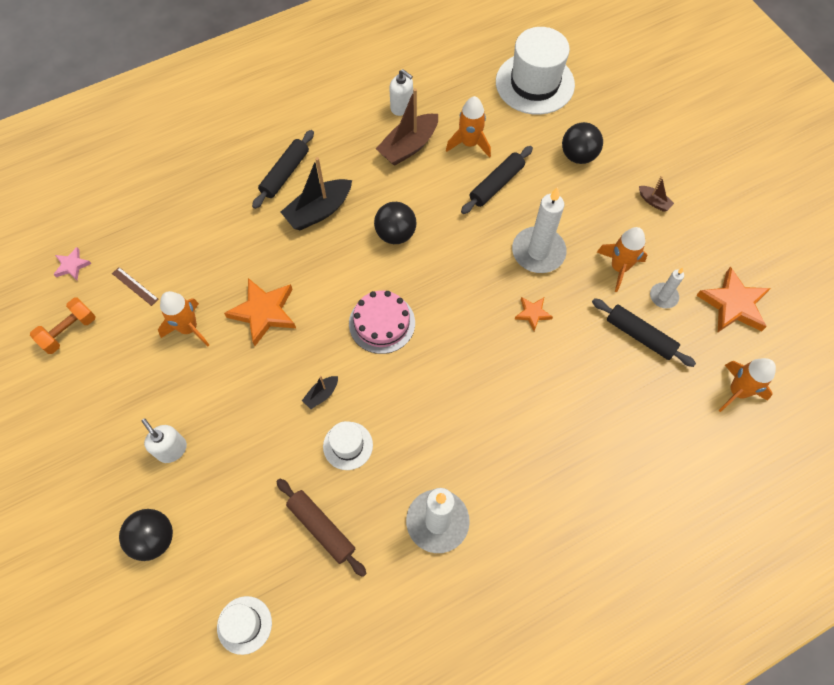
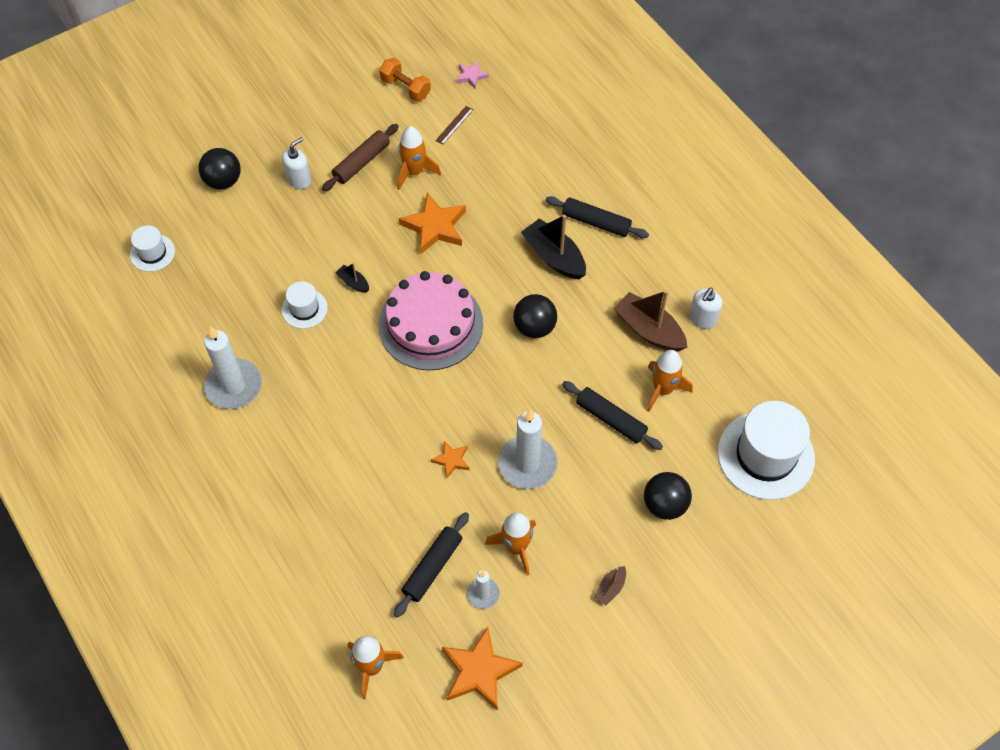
camera: 85 degrees right, 5 degrees down
brown rolling pin [276,479,367,577] -> brown rolling pin moved to [322,124,399,191]
pink cake [349,291,415,354] -> pink cake [378,271,483,370], size x1.59

